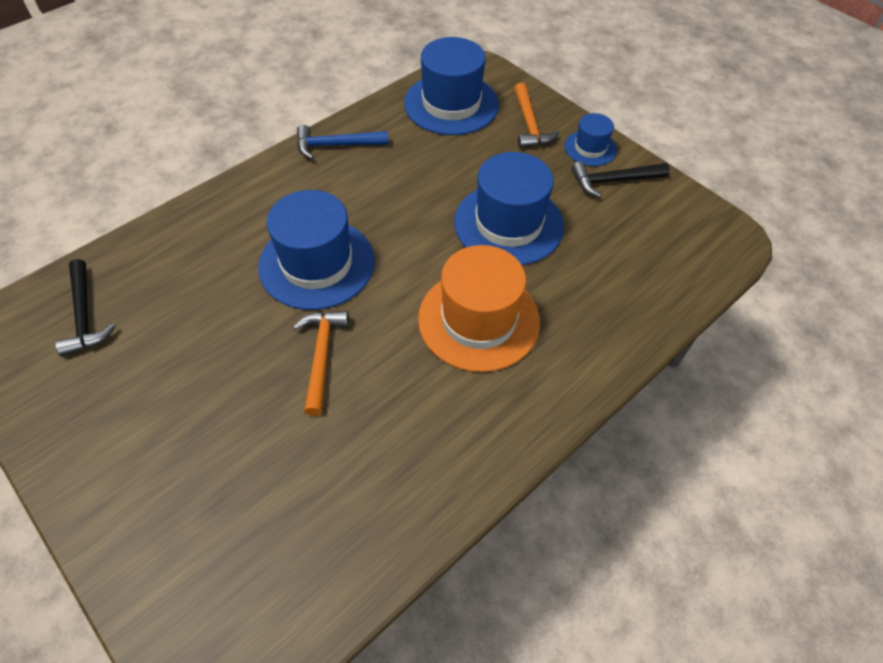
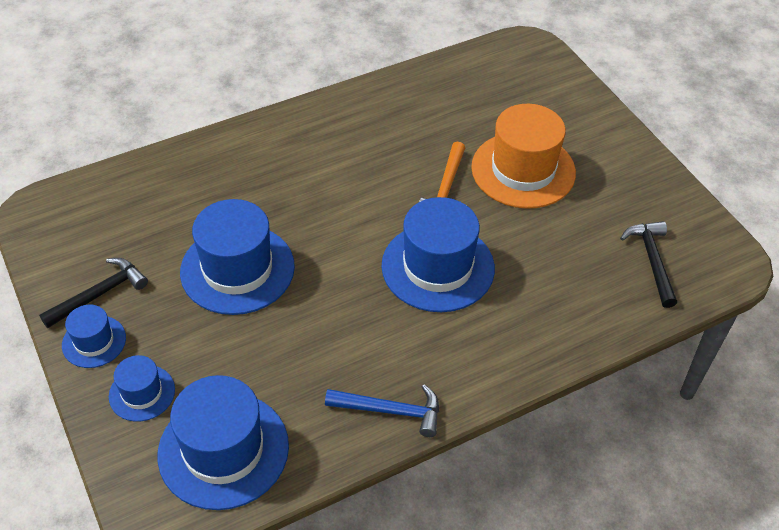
camera: 165 degrees left, 5 degrees down
orange hat [418,245,540,372] -> orange hat moved to [471,104,576,209]
orange hammer [514,83,560,148] -> blue hat [109,355,175,422]
black hammer [572,162,670,198] -> black hammer turned 45 degrees counterclockwise [39,258,148,328]

